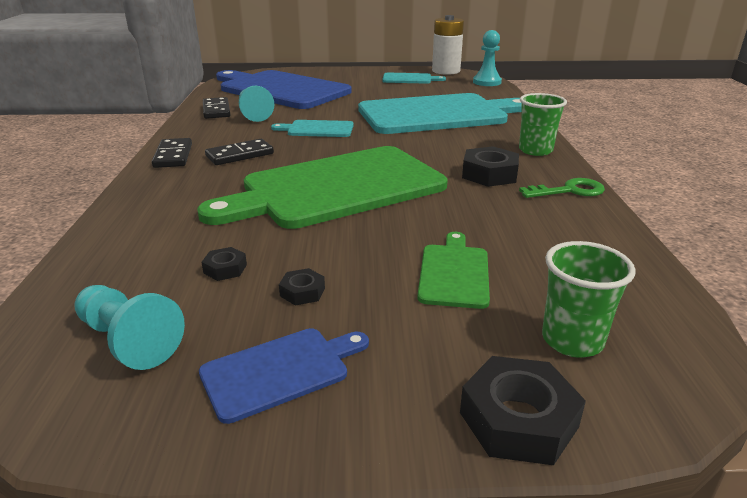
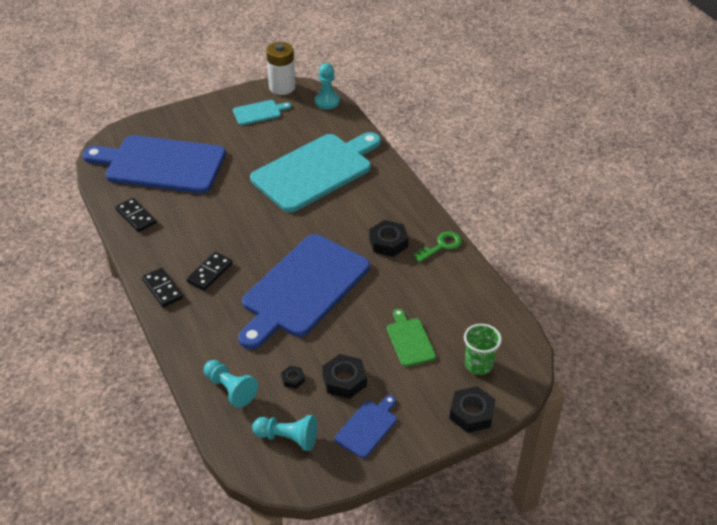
camera: 25 degrees left, 15 degrees up
green cutting board [197,146,448,229] -> blue cutting board [238,234,370,349]
turquoise pawn [239,86,274,122] -> turquoise pawn moved to [204,360,258,408]
turquoise cutting board [271,120,354,137] -> none
black nut [279,268,325,305] -> black nut [322,354,367,399], size x1.90
green cup [519,93,567,156] -> none

